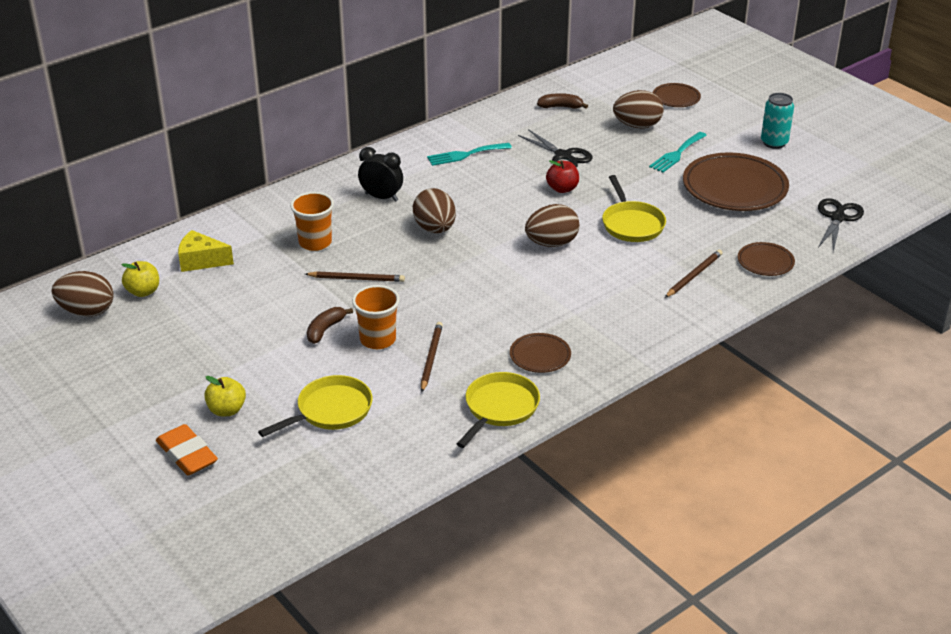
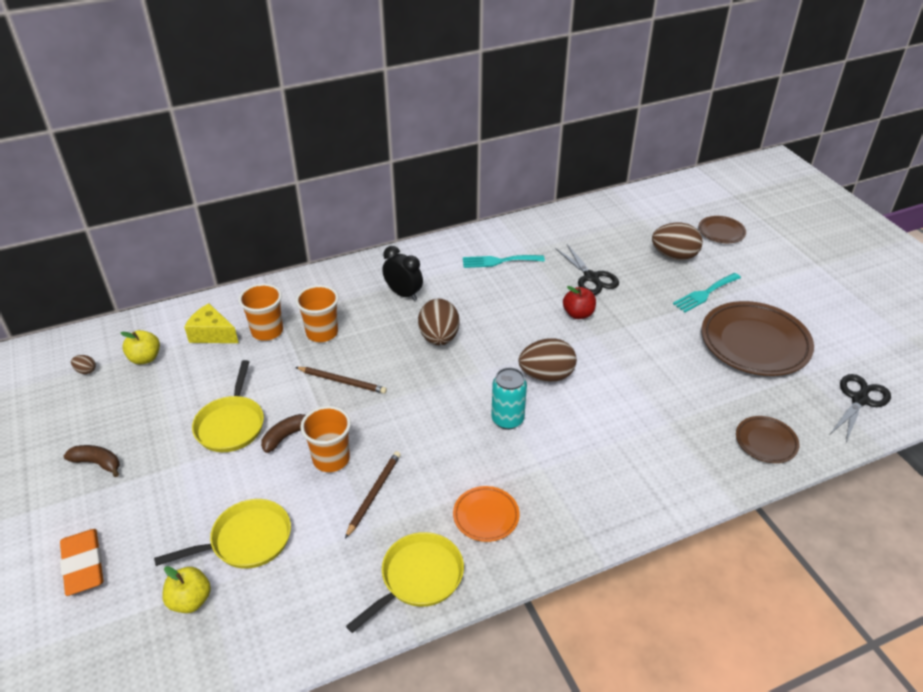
camera: 15 degrees right, 5 degrees up
brown egg [52,271,114,317] -> brown egg [71,355,96,374], size x0.44
yellow apple [204,376,246,416] -> yellow apple moved to [162,566,211,613]
brown plate [510,333,571,373] -> orange plate [453,486,520,542]
brown banana [537,93,588,109] -> brown banana moved to [64,445,120,477]
yellow pan [602,175,666,242] -> yellow pan moved to [192,360,264,452]
brown pencil [665,250,722,298] -> none
turquoise can [761,93,794,149] -> turquoise can moved to [491,367,527,430]
none -> orange cup [239,283,283,341]

